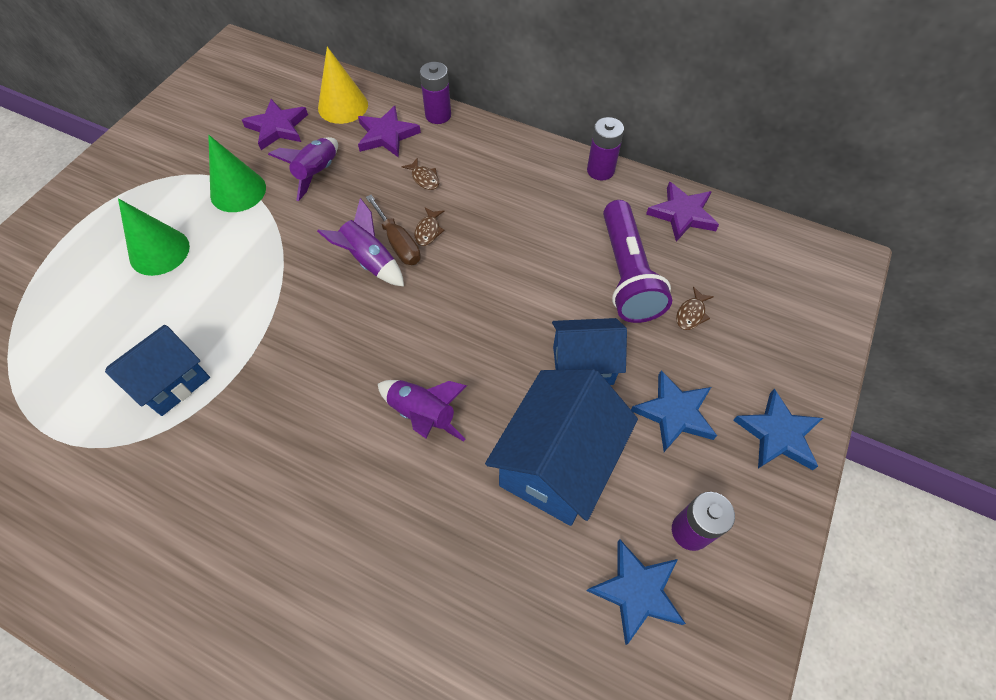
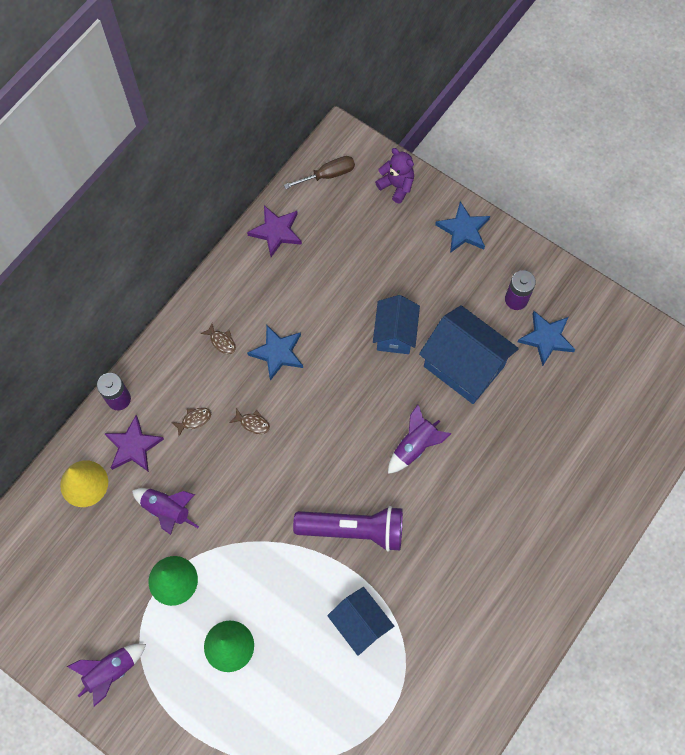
camera: 80 degrees left, 10 degrees up
purple star [242,99,308,150] -> none
purple rocket [317,198,404,287] -> purple rocket moved to [67,644,146,706]
brown screwdriver [366,195,421,265] -> brown screwdriver moved to [284,156,355,189]
purple battery [587,117,624,181] -> none
purple flashlight [603,200,672,323] -> purple flashlight moved to [293,506,403,552]
blue star [631,370,717,452] -> blue star moved to [247,325,303,381]
brown fish [676,287,714,330] -> brown fish moved to [200,323,236,354]
none -> purple teddy bear [375,148,414,204]

